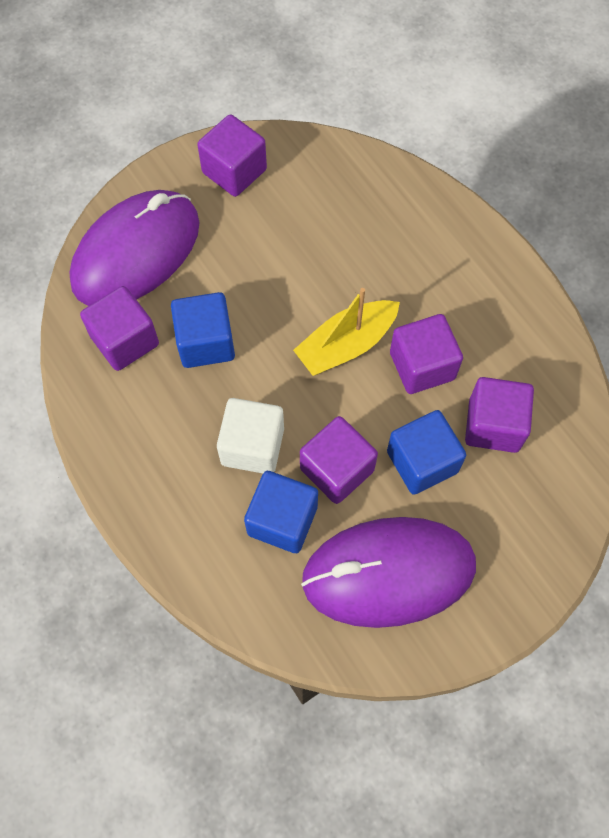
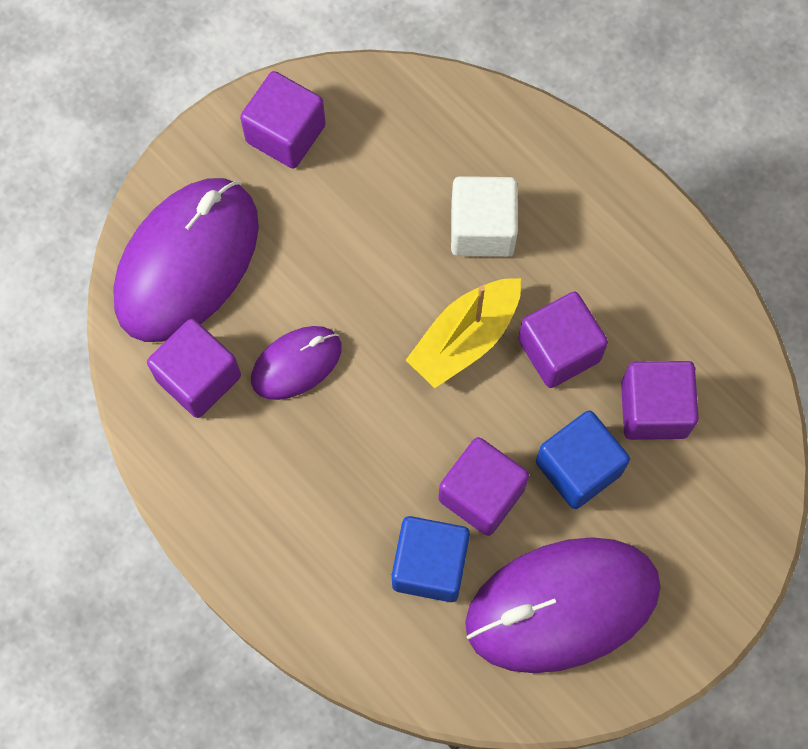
camera: 10 degrees left, 5 degrees up
blue cube [171,292,235,368] -> purple mouse [251,326,342,400]
white cube [217,398,284,473] -> white cube moved to [451,176,518,257]

